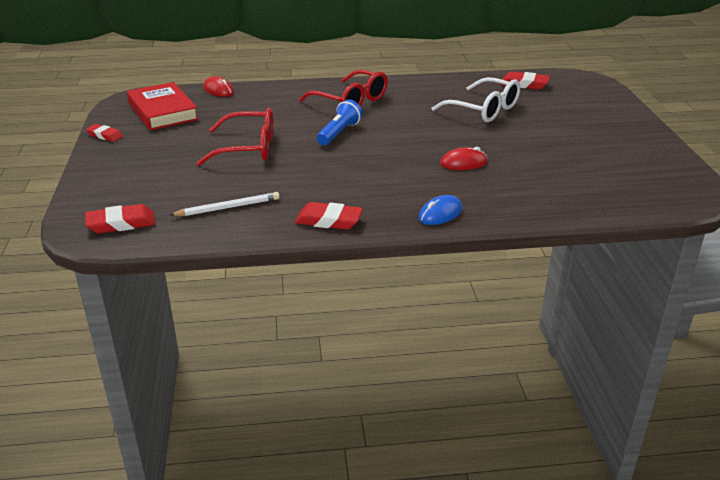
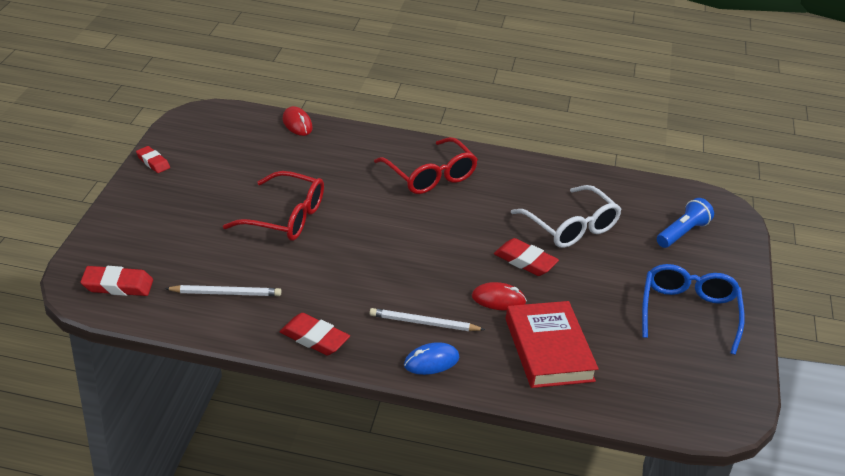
camera: 15 degrees right, 5 degrees up
red book [127,82,199,130] -> red book moved to [506,301,599,388]
blue flashlight [317,99,362,145] -> blue flashlight moved to [657,198,714,248]
red eraser [500,71,550,89] -> red eraser moved to [494,238,559,276]
none -> white pencil [369,308,485,331]
none -> blue glasses [642,264,745,355]

